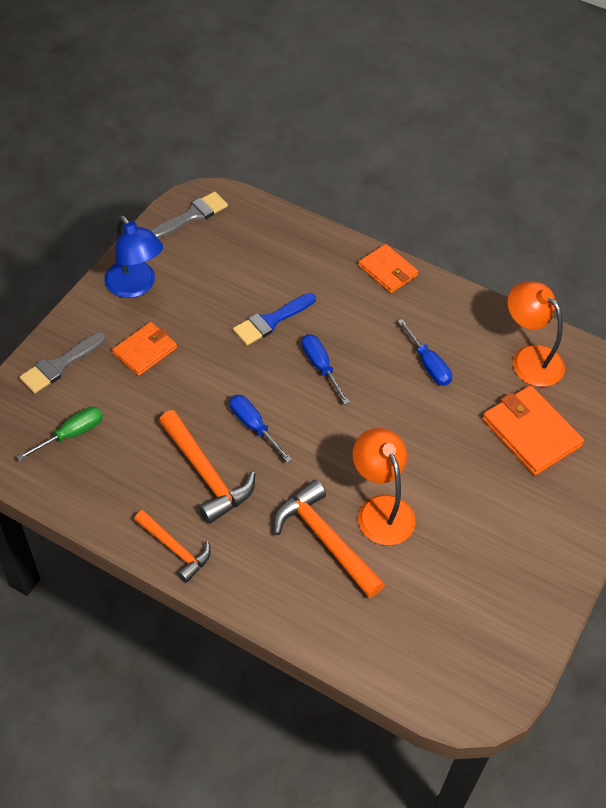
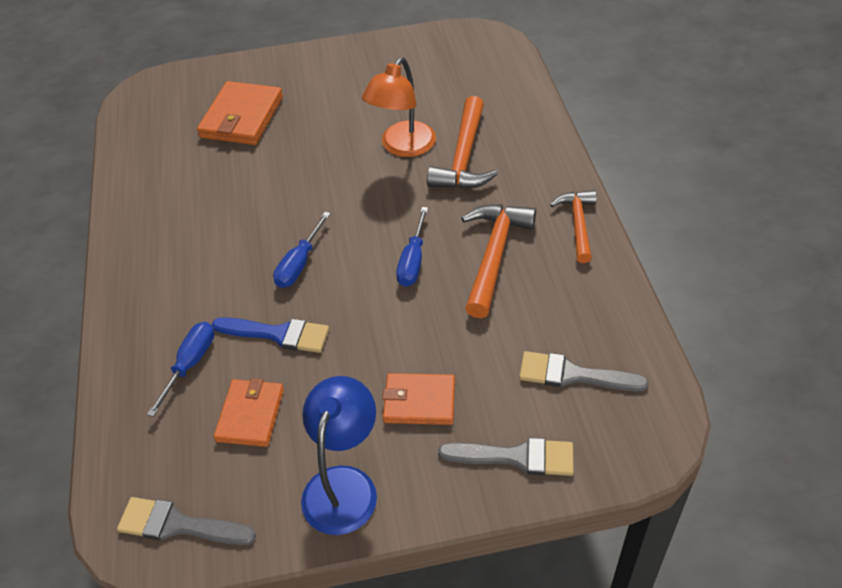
camera: 125 degrees left, 5 degrees down
green screwdriver [17,407,103,461] -> grey brush [519,351,649,391]
orange wallet [358,244,419,293] -> orange wallet moved to [214,378,284,447]
blue screwdriver [398,319,452,386] -> blue screwdriver moved to [147,322,214,417]
orange lamp [507,282,565,387] -> none

